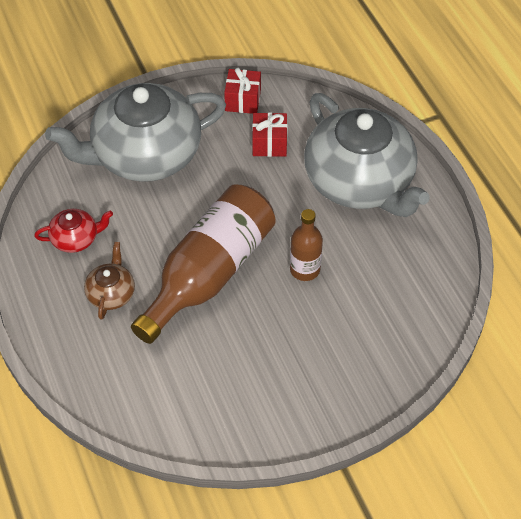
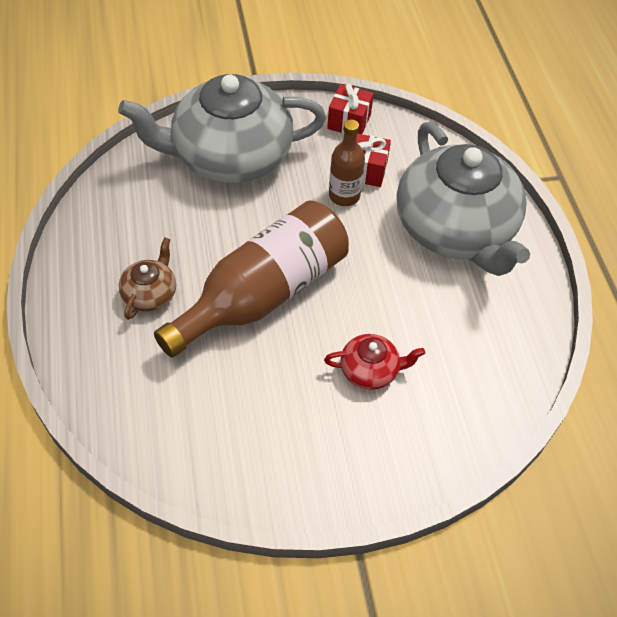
camera: 10 degrees right, 0 degrees up
red teapot [34,209,113,253] -> red teapot moved to [324,334,425,390]
brown bottle [290,209,323,281] -> brown bottle moved to [329,120,365,206]

